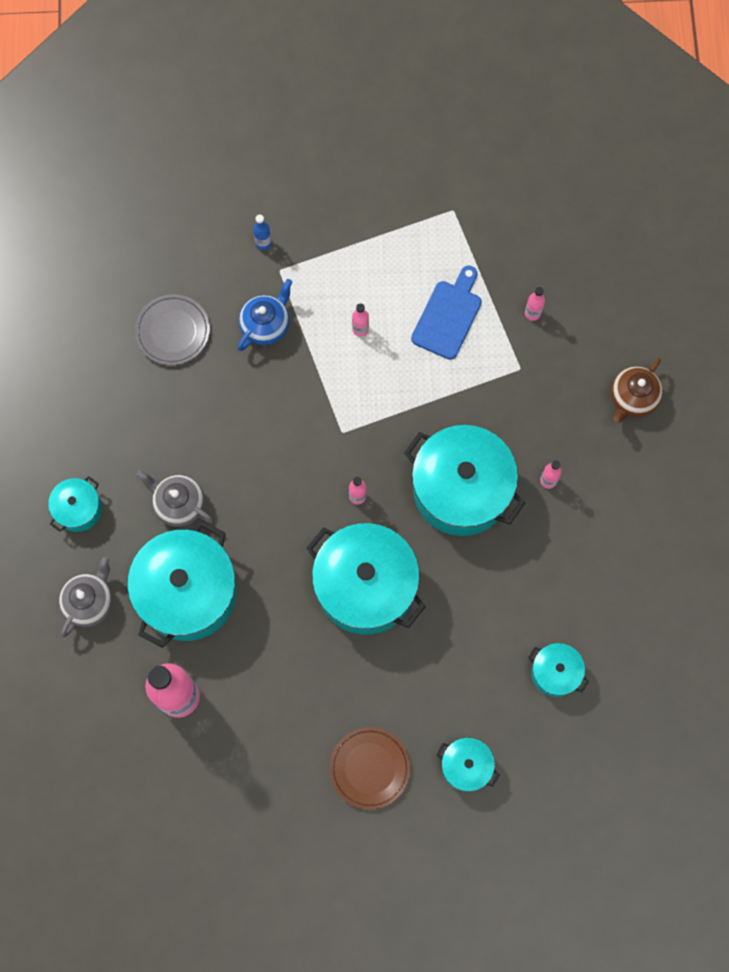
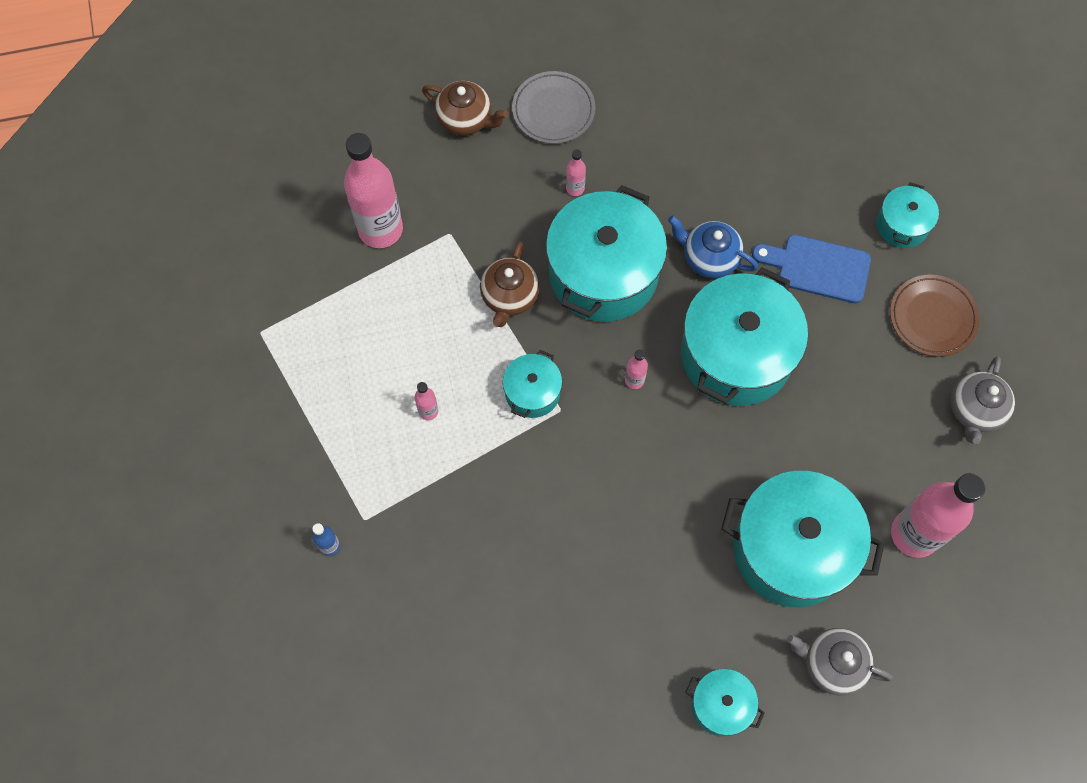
camera: 100 degrees left, 5 degrees down
grey plate [135,294,210,365] -> grey plate moved to [512,71,595,144]
grey teapot [136,470,214,527] -> grey teapot moved to [951,357,1015,444]
blue teapot [238,279,292,351] -> blue teapot moved to [668,215,758,279]
blue cutting board [411,266,482,360] -> blue cutting board moved to [752,235,871,303]
pink bottle [525,287,545,321] -> pink bottle [344,133,403,248], size x2.39
turquoise pot [528,643,589,697] -> turquoise pot moved to [503,350,562,418]
none -> brown teapot [480,242,540,327]

